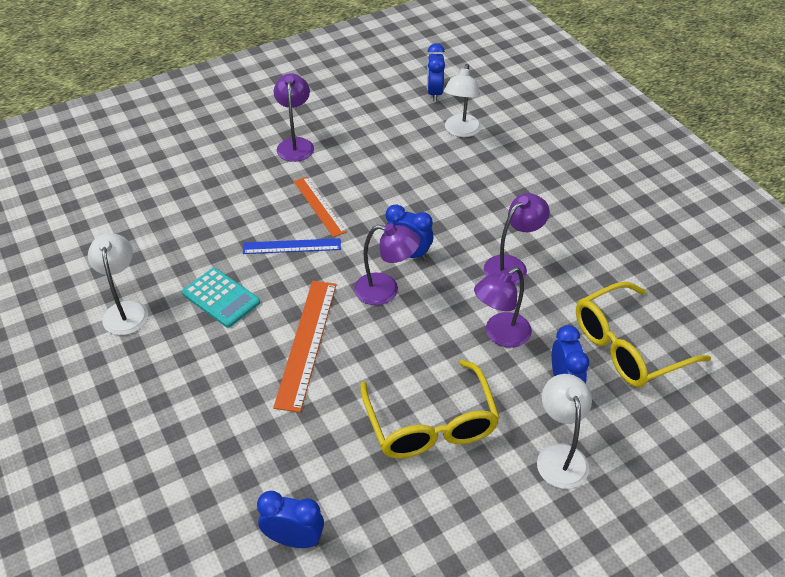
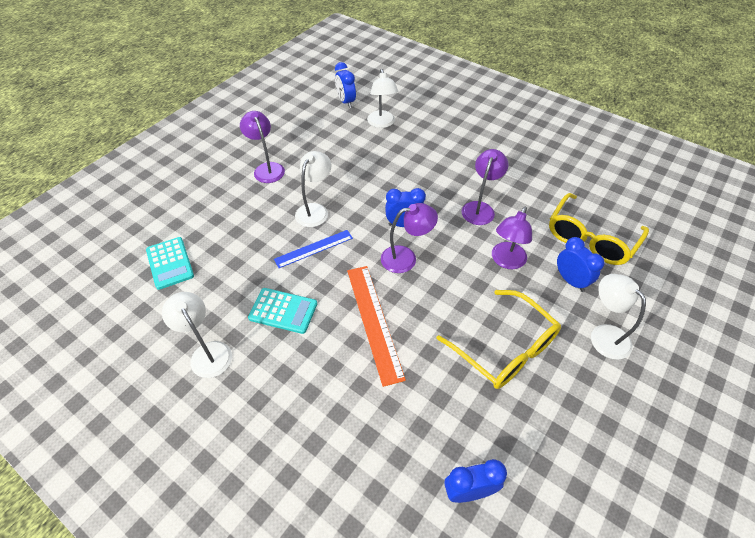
camera: 25 degrees left, 5 degrees up
orange ruler [294,177,347,237] -> white lamp [295,151,331,227]
none -> turquoise calculator [146,237,194,290]

